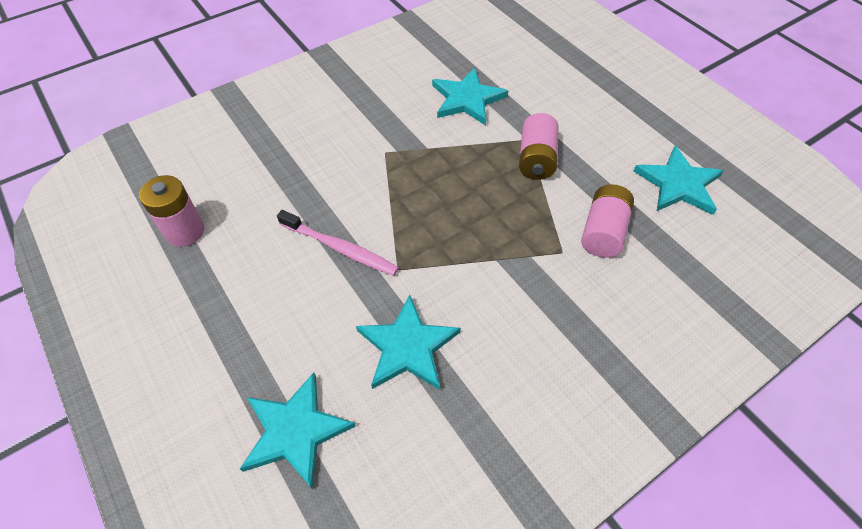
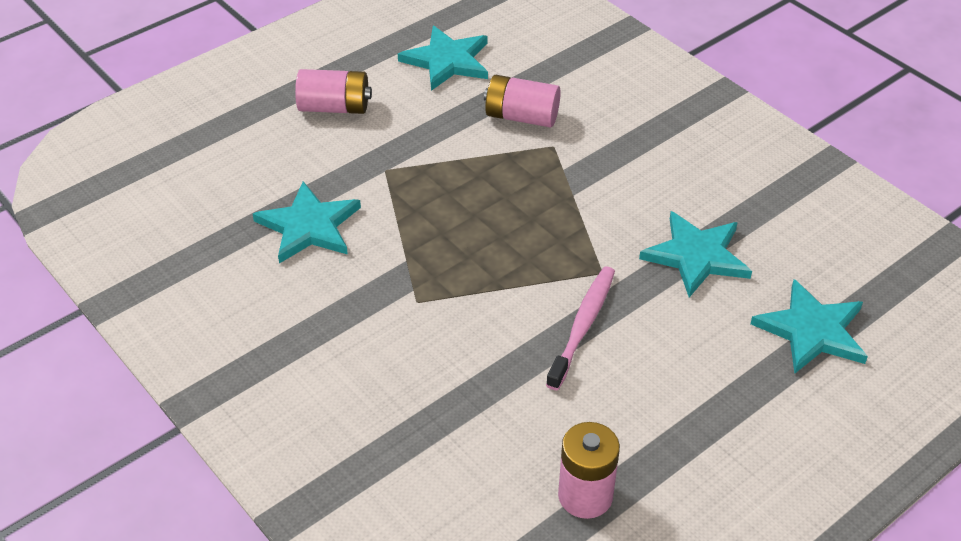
camera: 95 degrees left, 10 degrees down
pink battery [519,113,559,180] -> pink battery moved to [295,69,372,114]

